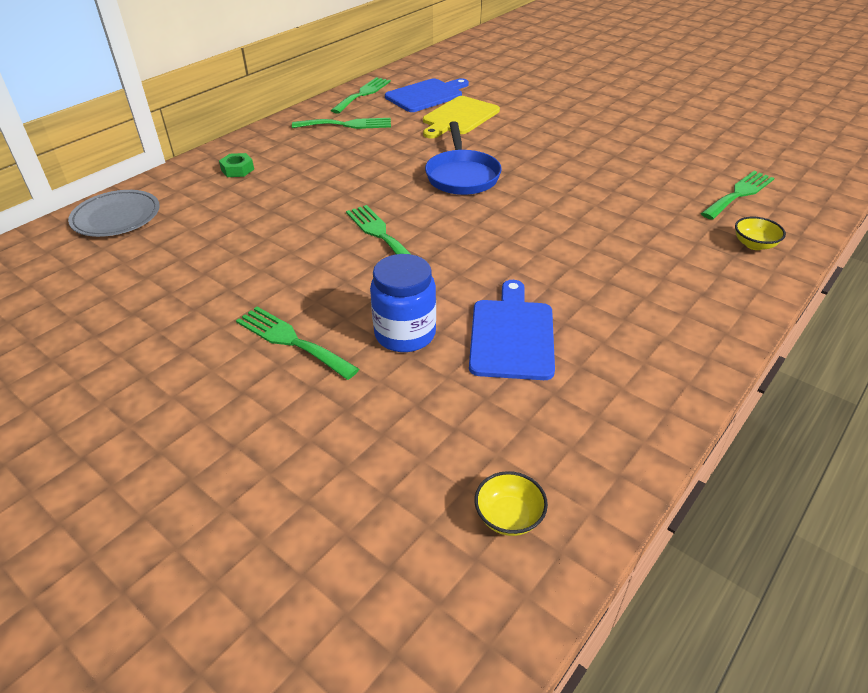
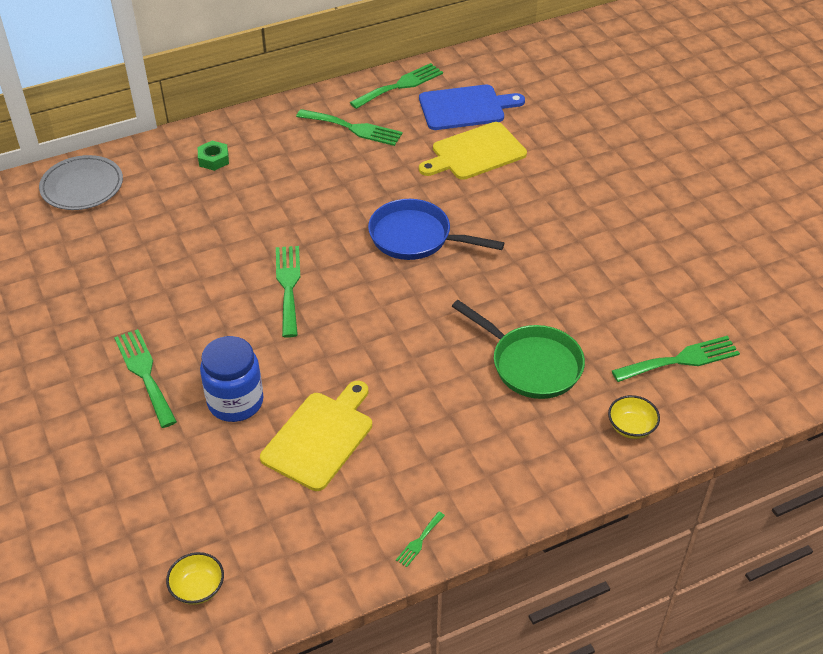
camera: 25 degrees right, 5 degrees up
blue pan [425,121,502,195] -> blue pan turned 90 degrees clockwise [368,199,504,260]
blue cutting board [469,280,555,380] -> yellow cutting board [260,381,372,491]
none -> green fork [396,512,445,567]
none -> green pan [452,300,585,399]

